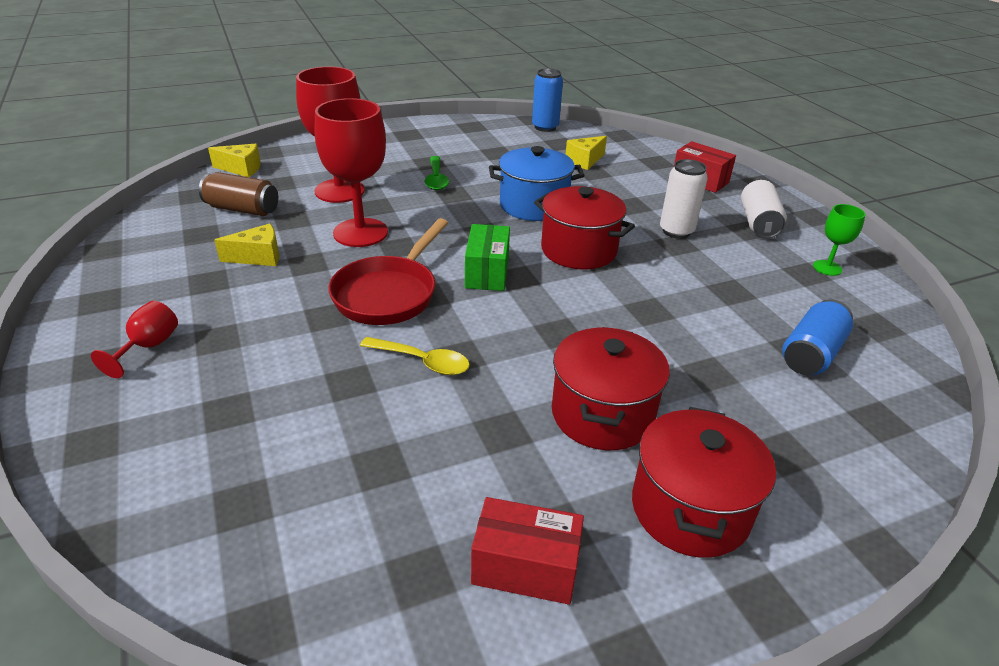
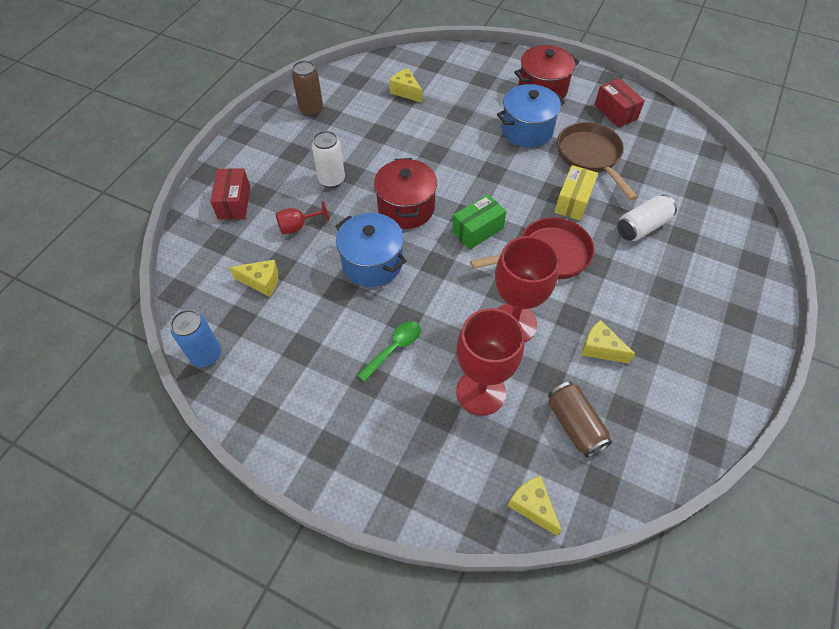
camera: 130 degrees left, 20 degrees up
red goblet [91,301,178,378] -> red goblet moved to [275,201,329,235]
yellow spoon [360,337,470,375] -> yellow box [555,165,598,221]
red pot [552,327,670,450] -> blue pot [497,84,565,148]
white can [741,180,787,238] -> white can moved to [617,195,677,241]
blue can [782,300,853,375] -> yellow cheese [389,69,422,103]
green goblet [813,204,866,276] -> brown can [292,60,323,116]
none -> brown pan [557,122,638,200]

